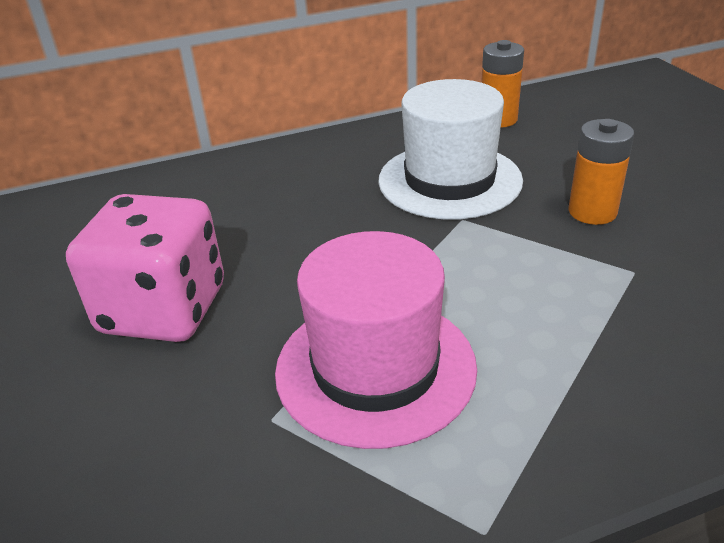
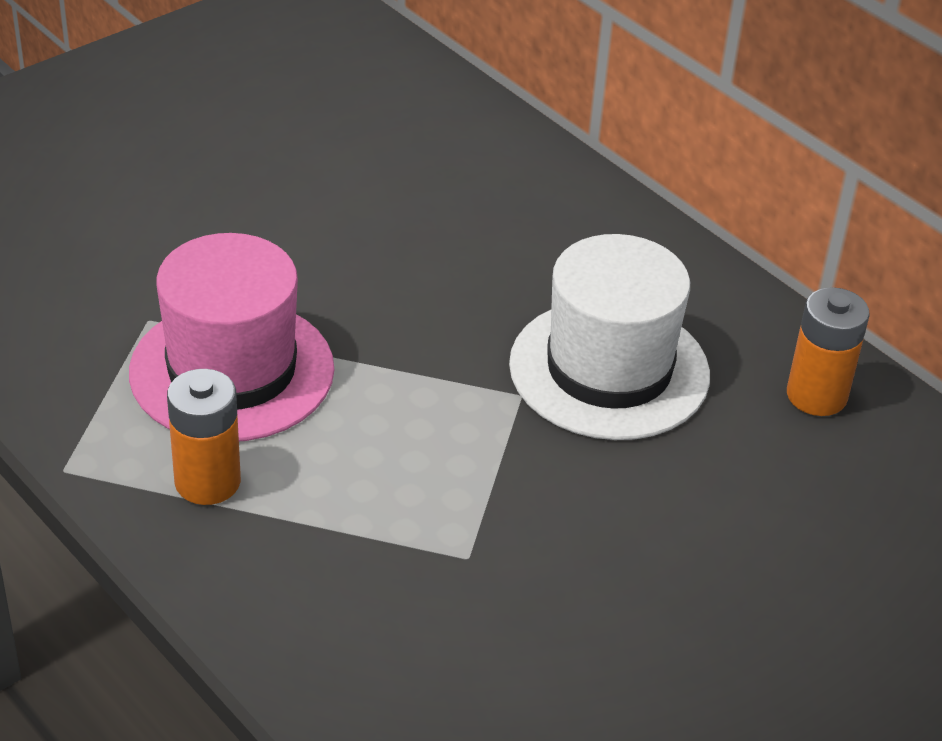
camera: 65 degrees right, 5 degrees up
pink dice [66,194,224,342] -> none
orange battery [568,119,634,225] -> orange battery moved to [167,369,241,505]

